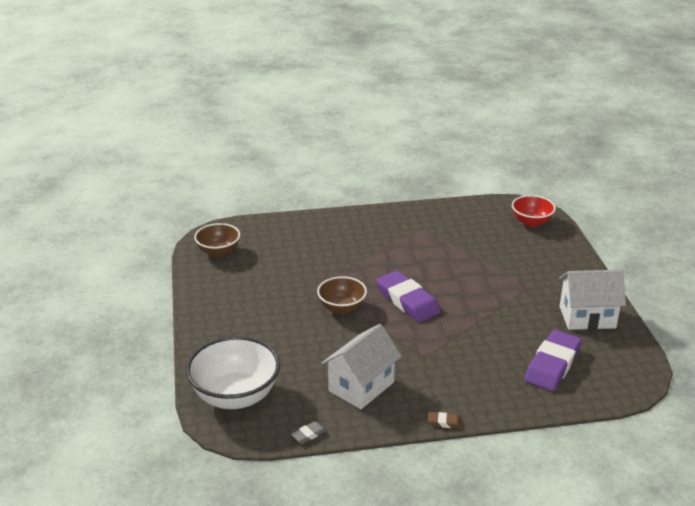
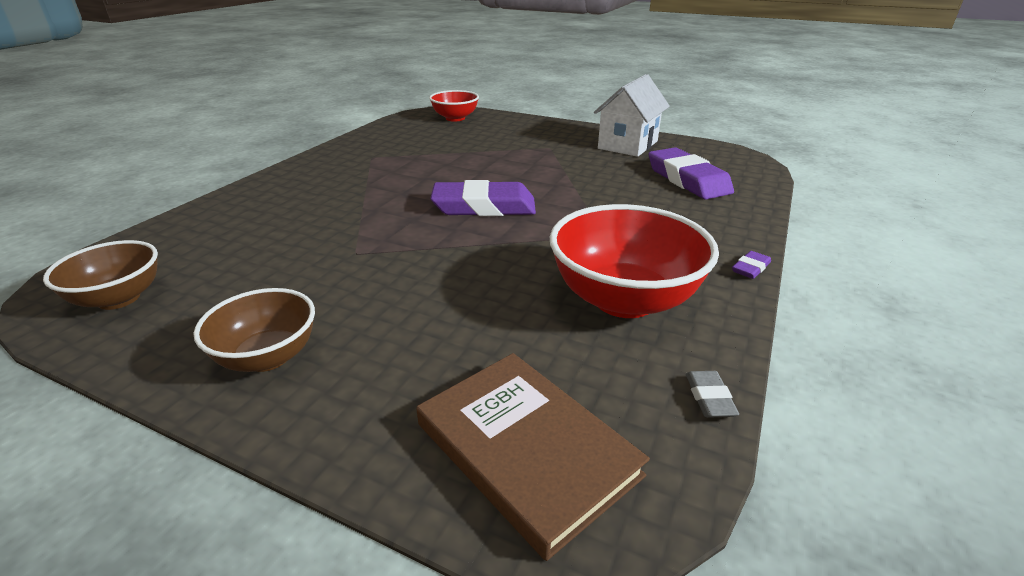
camera: 55 degrees left, 0 degrees up
white bowl [186,336,280,409] -> brown book [416,353,650,561]
brown bowl [317,276,367,314] -> brown bowl moved to [194,288,315,372]
white house [322,324,402,409] -> red bowl [550,204,719,318]
brown eraser [427,412,462,429] -> purple eraser [732,251,771,279]

